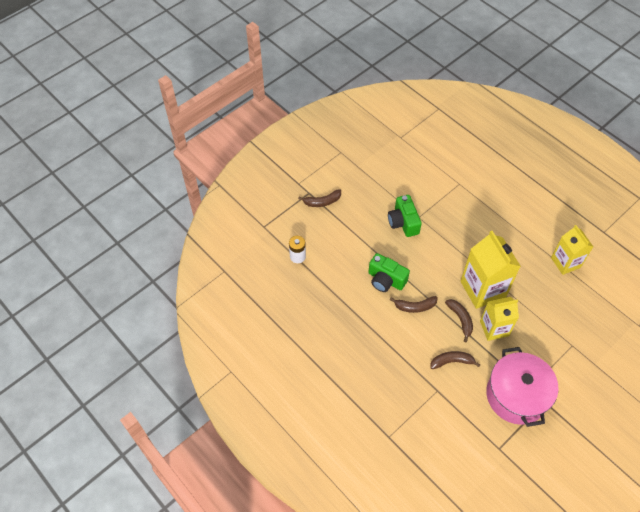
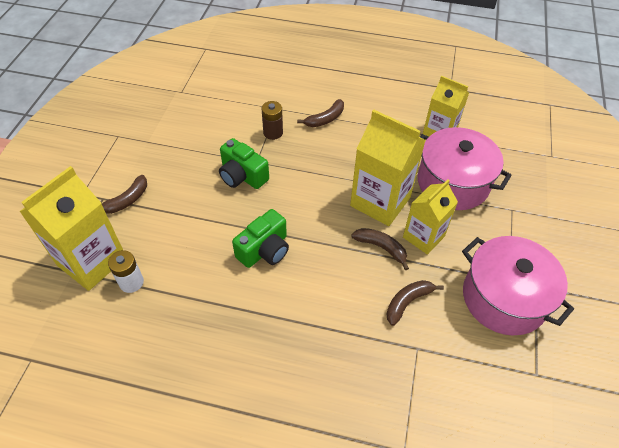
camera: 35 degrees left, 5 degrees down
green camera [368,253,410,292] -> green camera turned 45 degrees counterclockwise [232,209,289,268]
brown banana [390,296,438,313] -> brown banana moved to [297,99,344,127]
none -> yellow carton [19,166,123,291]
none -> brown battery [262,101,283,140]
none -> pink pot [418,127,512,210]

